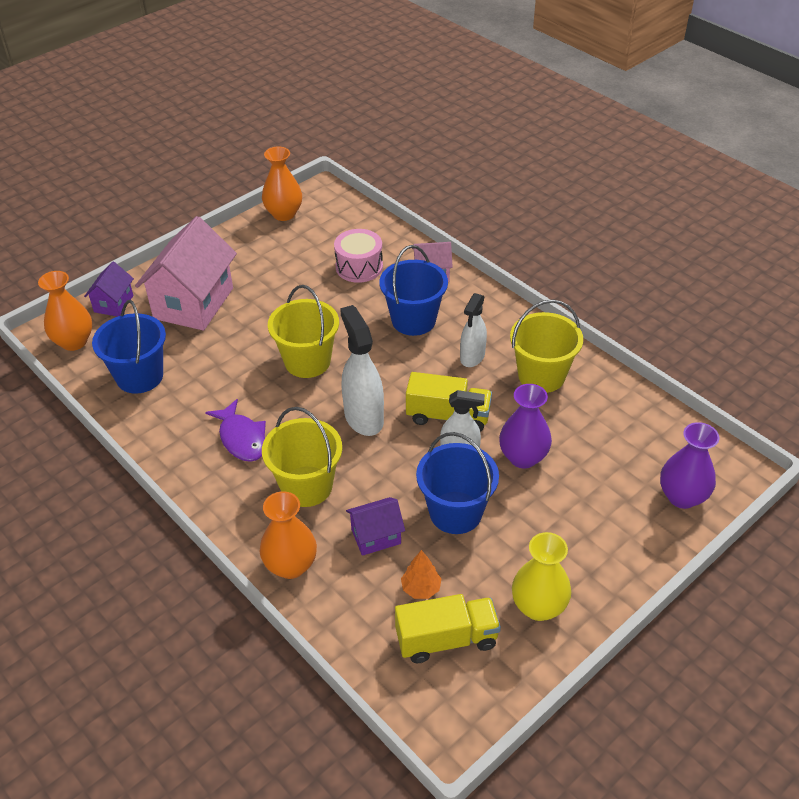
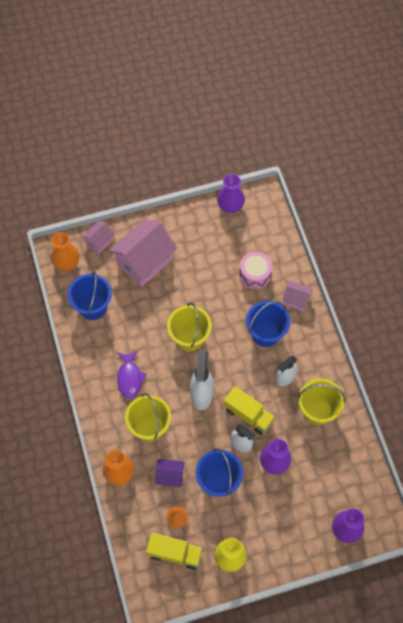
camera: 25 degrees right, 20 degrees up
purple house [84,262,134,317] -> pink house [82,221,114,254]
orange vase [262,147,302,221] -> purple vase [217,174,245,213]

